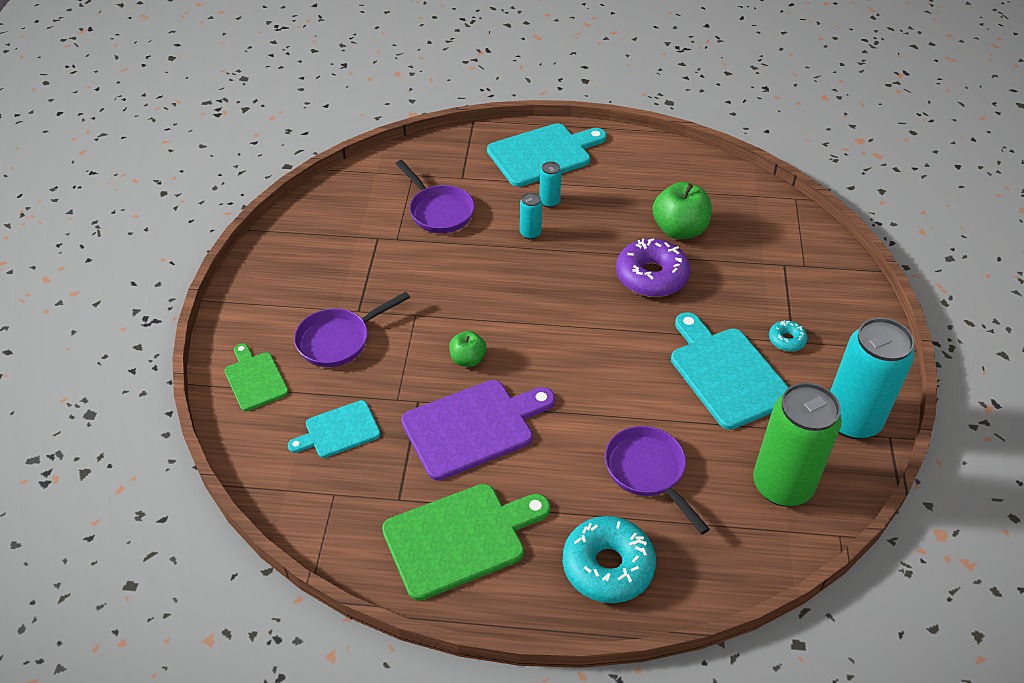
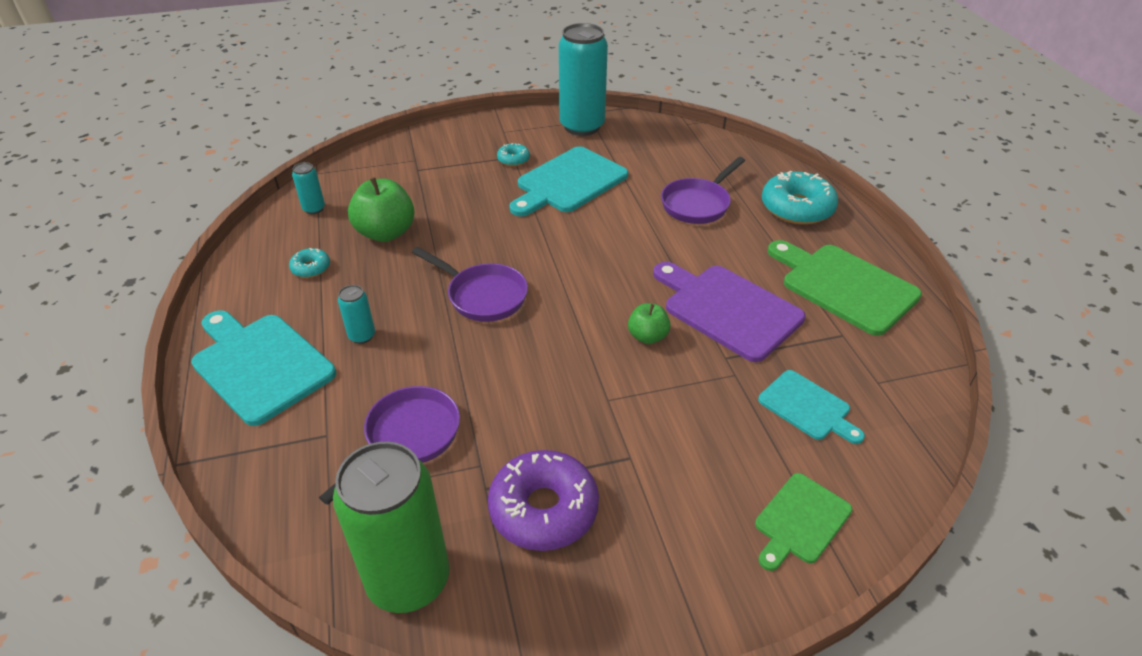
camera: 110 degrees left, 5 degrees down
purple pan [294,291,410,367] -> purple pan moved to [412,247,528,322]
turquoise can [520,192,542,240] -> turquoise can moved to [292,162,325,214]
purple donut [616,238,690,297] -> purple donut moved to [488,450,599,551]
green can [753,383,842,507] -> green can moved to [333,441,449,613]
none -> turquoise donut [289,248,330,278]

